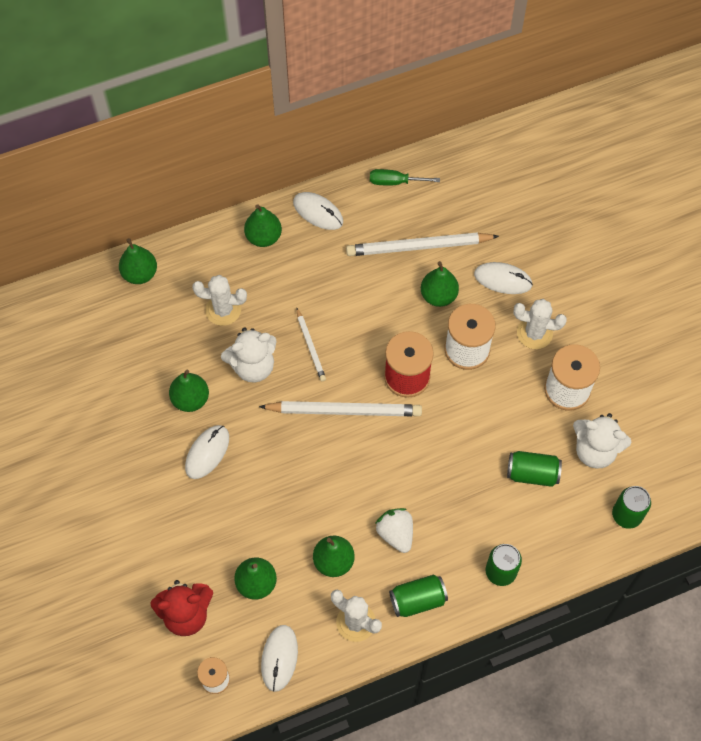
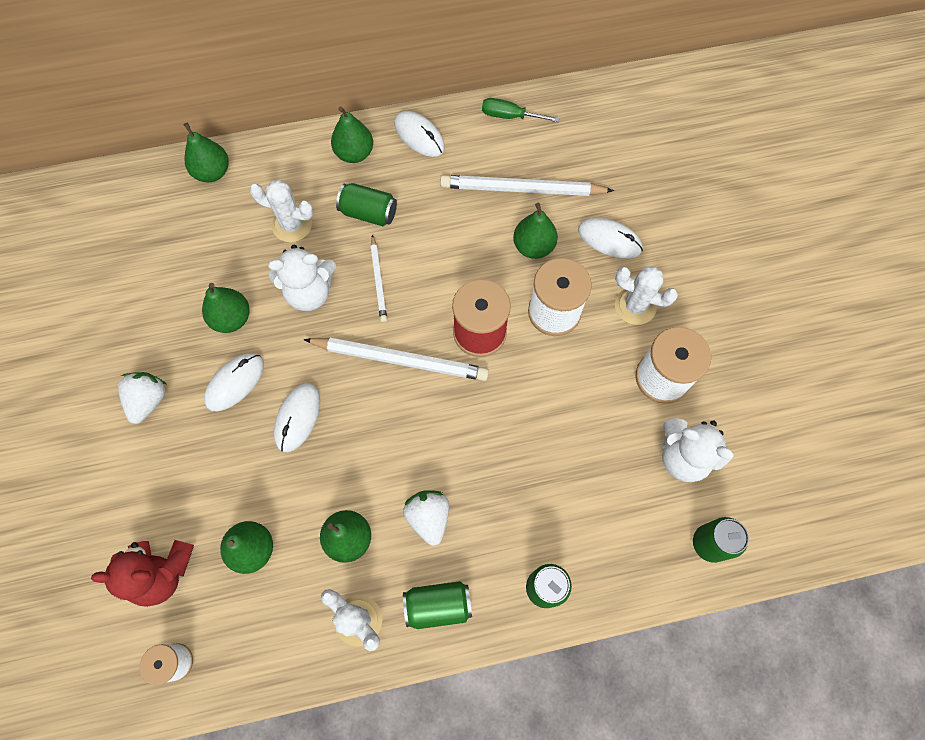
camera: 10 degrees right, 5 degrees up
white mouse [261,625,298,692] -> white mouse moved to [274,383,320,452]
green can [507,451,562,487] -> green can moved to [336,183,397,226]
none -> white strawberry [118,372,166,424]

